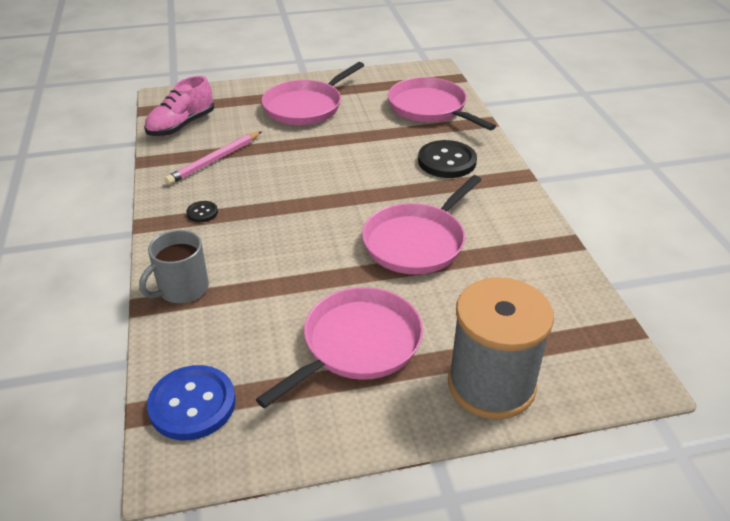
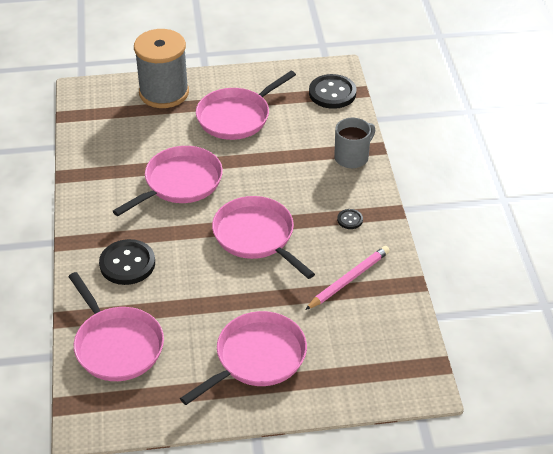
camera: 175 degrees left, 5 degrees up
pink shoe [144,76,214,136] -> none
blue button [147,365,236,440] -> black button [309,74,356,109]
none -> pink pan [212,196,315,279]

